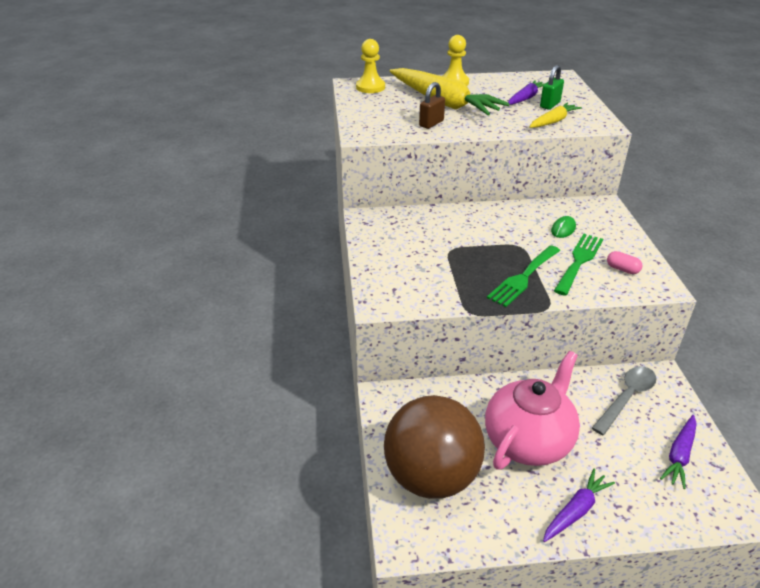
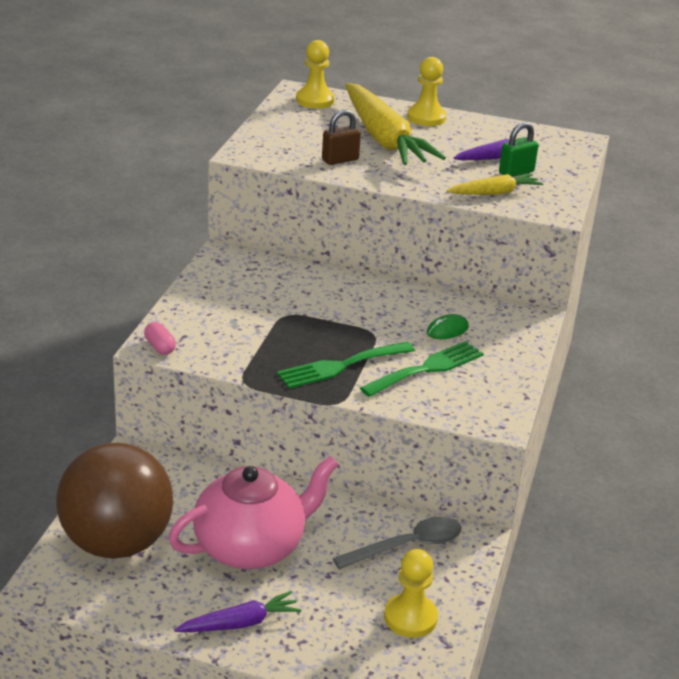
camera: 20 degrees right, 5 degrees down
pink capsule [607,251,642,274] -> pink capsule moved to [144,322,176,355]
purple carrot [660,415,696,489] -> yellow pawn [384,549,438,638]

